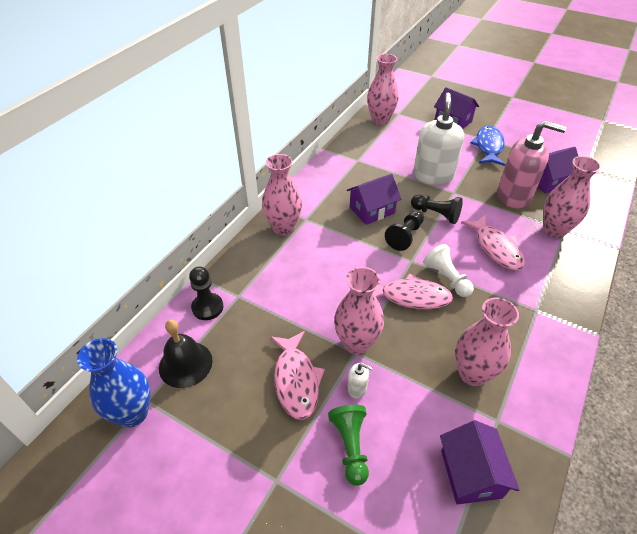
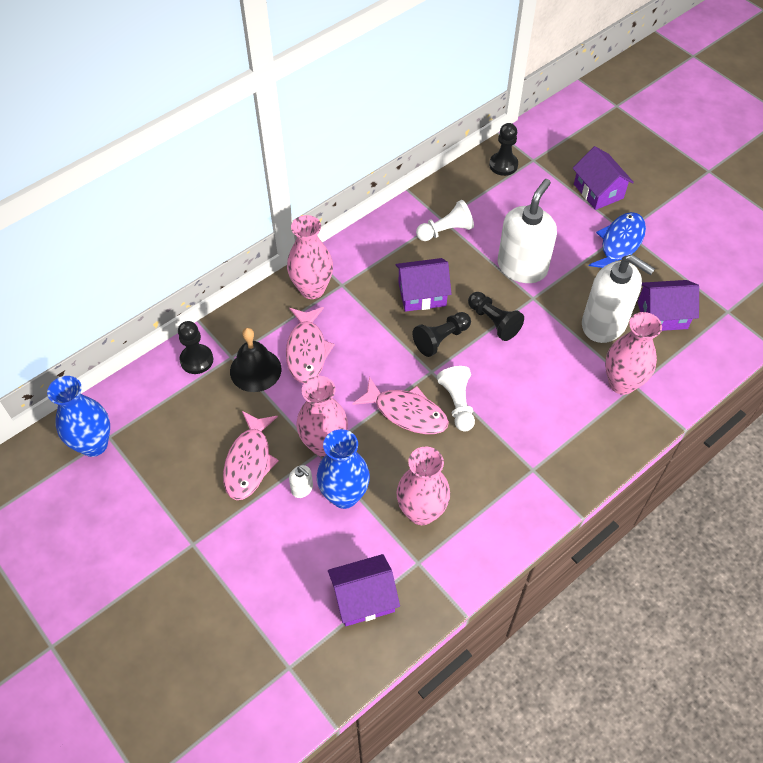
camera: 20 degrees right, 10 degrees up
black bell [159,320,213,388] -> black bell moved to [230,328,282,392]
green pawn [328,405,369,486] -> none
pink vase [367,54,399,125] -> black pawn [489,123,518,176]
purple house [440,420,520,504] -> purple house turned 60 degrees clockwise [328,554,400,626]
pink fish [461,214,525,270] -> pink fish moved to [286,307,335,383]
pink soap dispenser [497,121,567,208] -> white soap dispenser [582,254,655,343]
none -> blue vase [317,429,370,509]
none -> white pawn [416,200,474,241]

